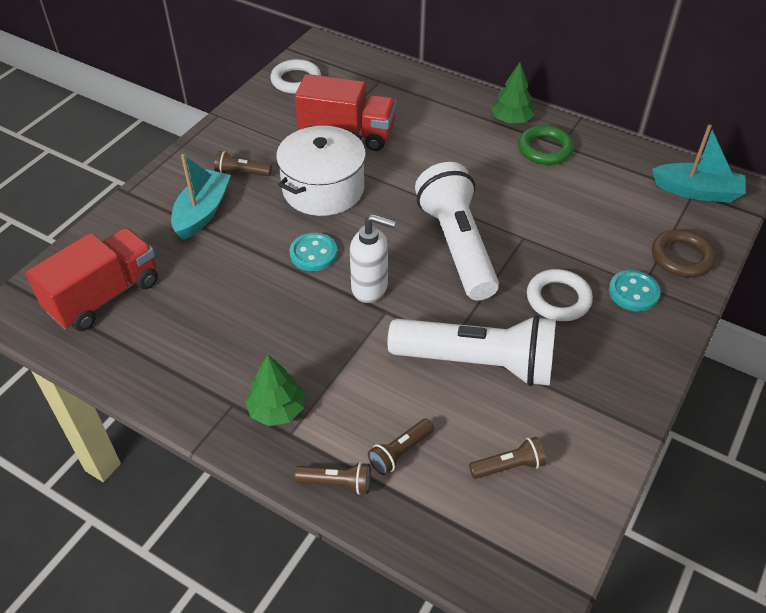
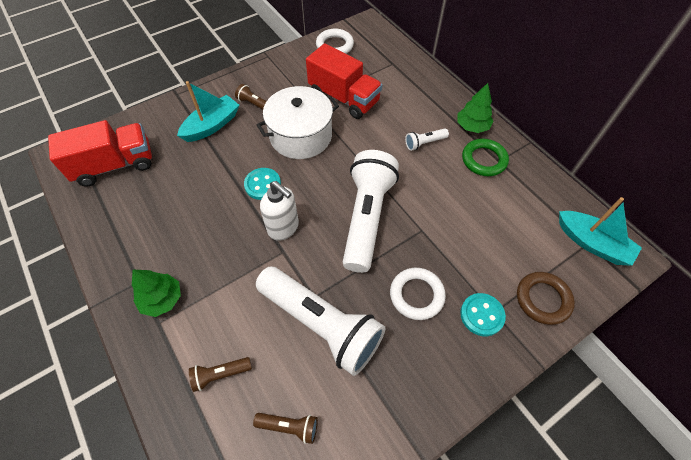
camera: 25 degrees right, 10 degrees up
brown flashlight [294,462,371,495] -> none
none -> white flashlight [405,128,449,151]

